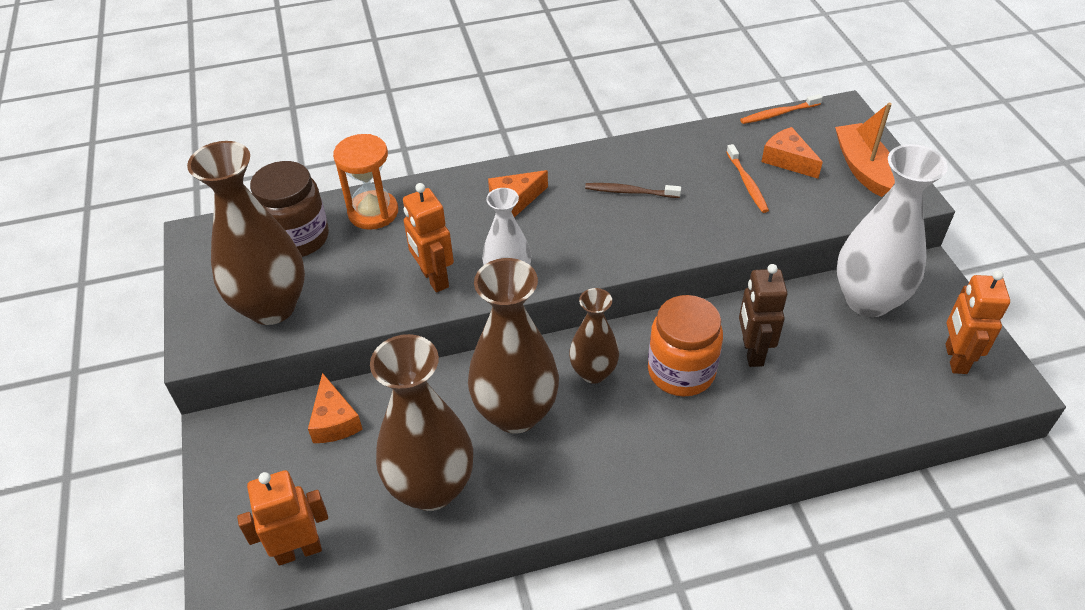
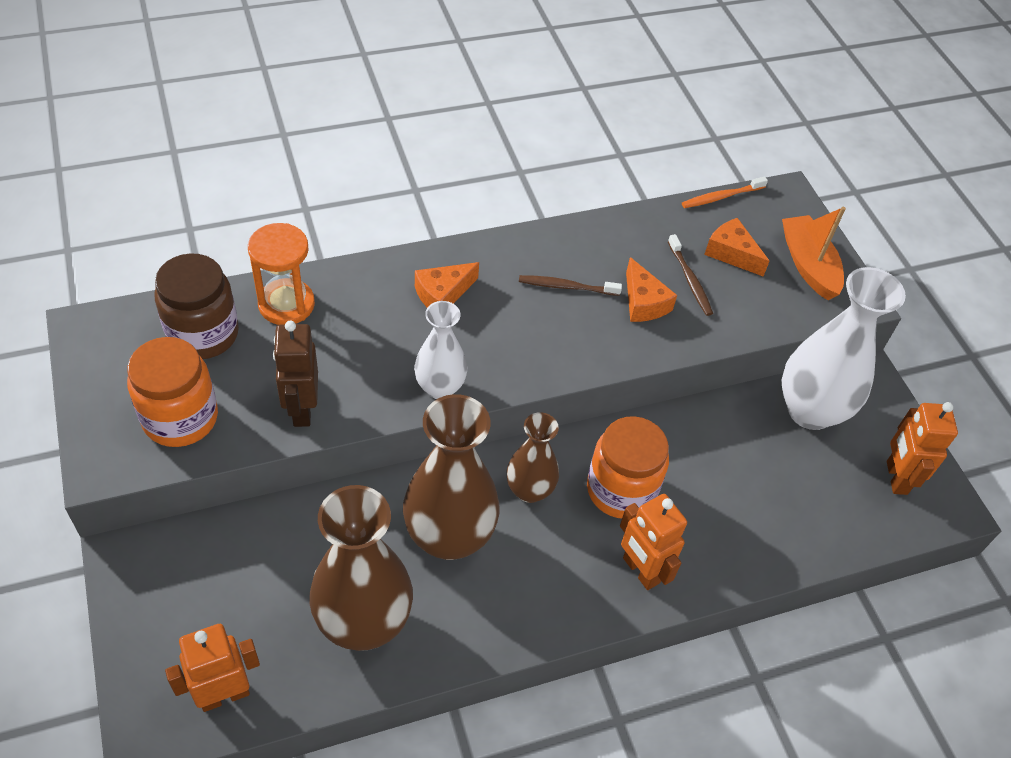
camera: 10 degrees left, 5 degrees up
brown vase [187,141,305,325] -> orange jar [127,337,218,447]
orange cheese [308,373,363,443] -> orange cheese moved to [626,257,677,322]
orange robot [403,183,454,292] -> orange robot moved to [620,494,687,590]
orange toothbrush [727,144,769,213] -> brown toothbrush [668,234,713,316]
brown robot [739,264,788,367] -> brown robot moved to [273,321,318,427]

